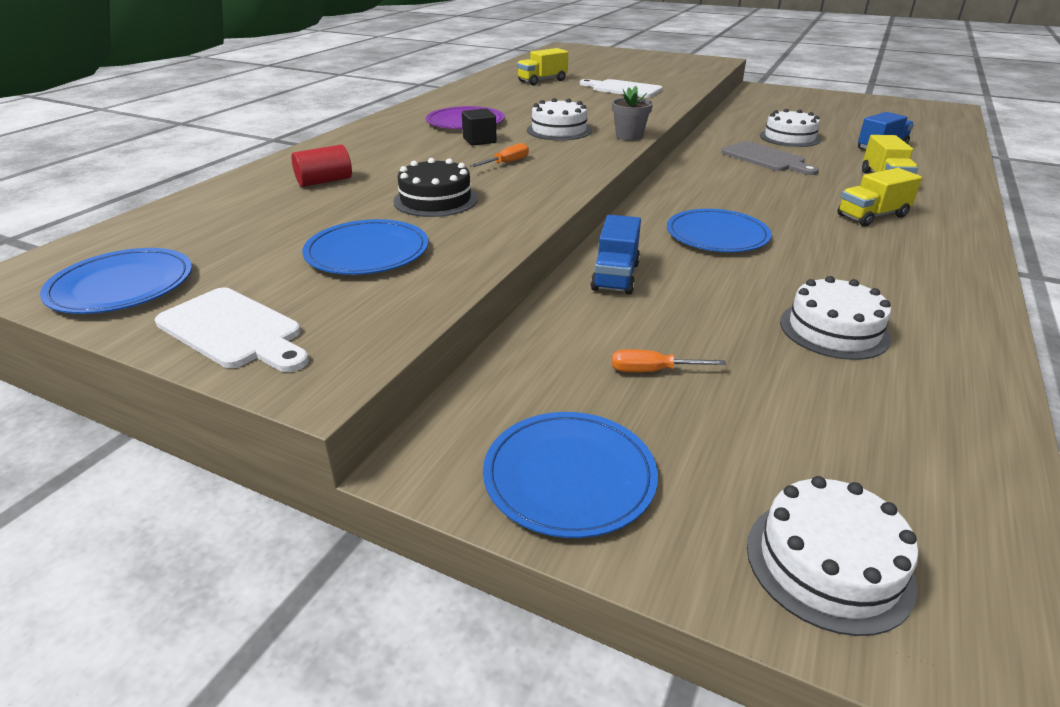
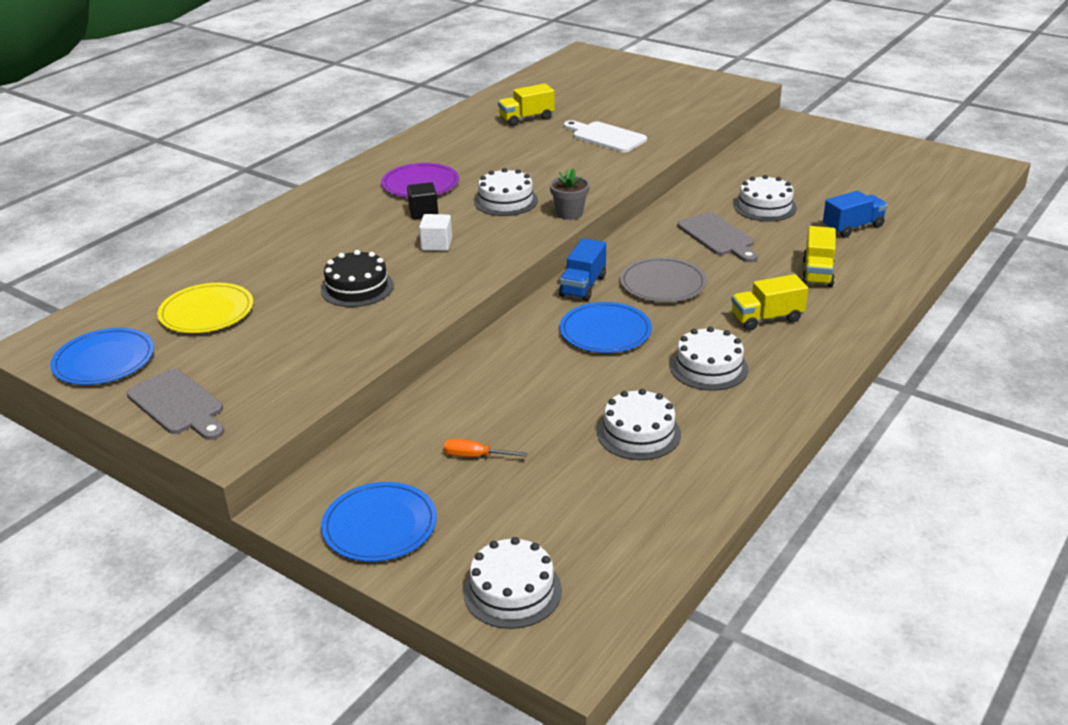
camera: 10 degrees right, 0 degrees up
white cutting board [155,287,309,372] -> grey cutting board [127,369,224,440]
red cylinder [291,145,352,187] -> none
blue plate [302,219,428,275] -> none
orange screwdriver [470,143,529,167] -> white cube [419,214,452,251]
blue truck [591,215,641,295] -> blue truck moved to [559,238,606,301]
none -> yellow plate [157,283,253,333]
none -> grey plate [620,257,707,302]
none -> white cake [670,327,748,391]

